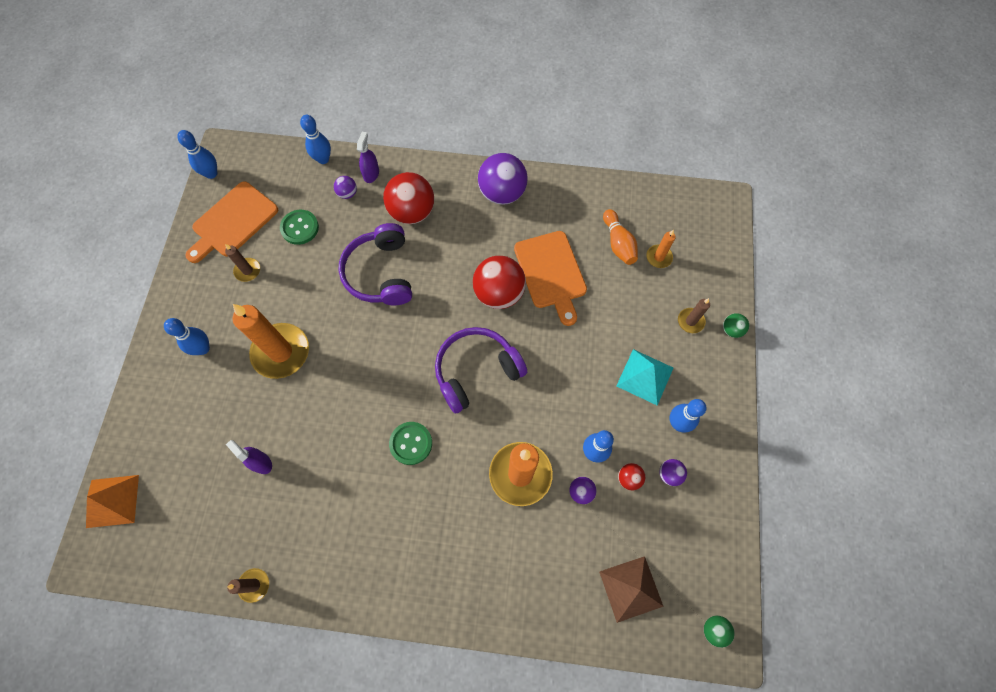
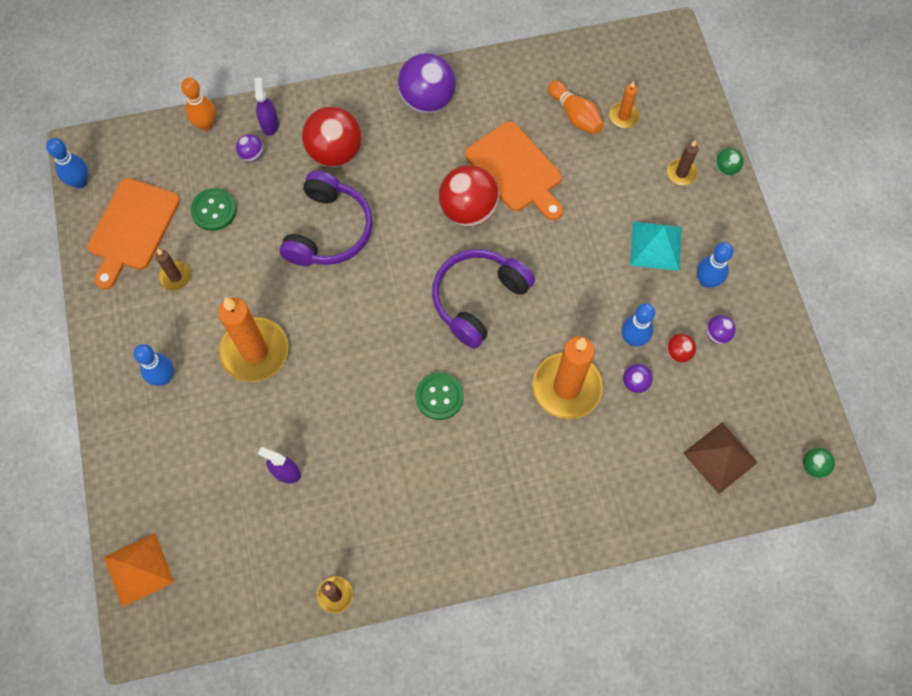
camera: 20 degrees left, 0 degrees up
blue bowling pin [300,115,331,164] -> orange bowling pin [181,78,216,131]
purple headphones [338,223,412,305] -> purple headphones turned 135 degrees counterclockwise [279,171,373,266]

